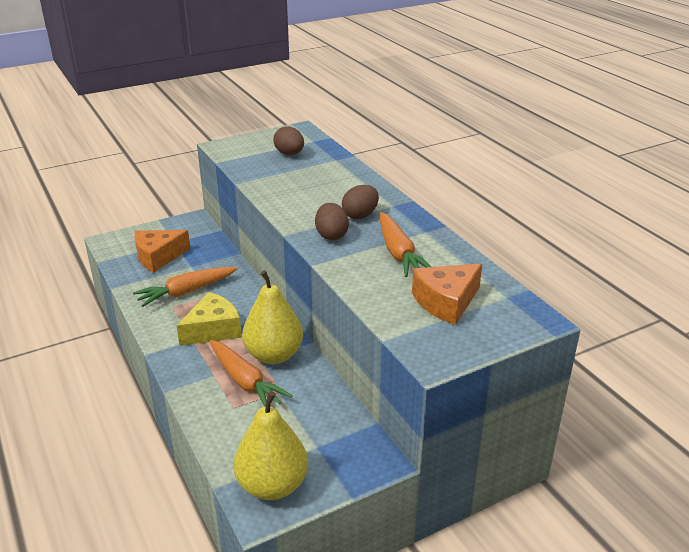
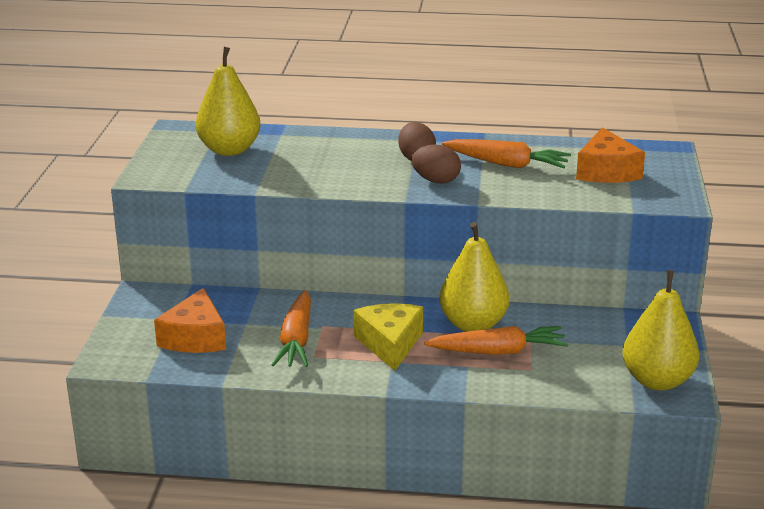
camera: 55 degrees left, 5 degrees down
brown egg [273,126,304,155] -> yellow pear [196,47,261,156]

